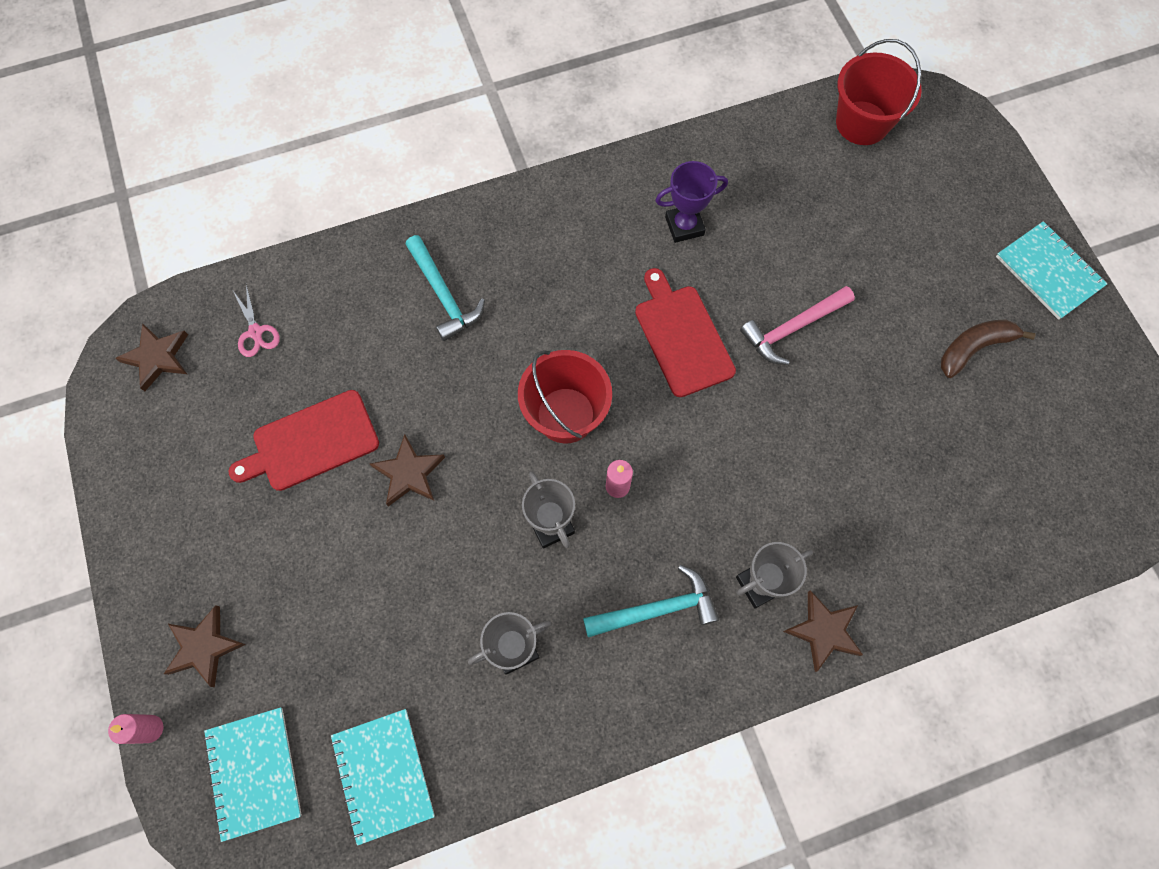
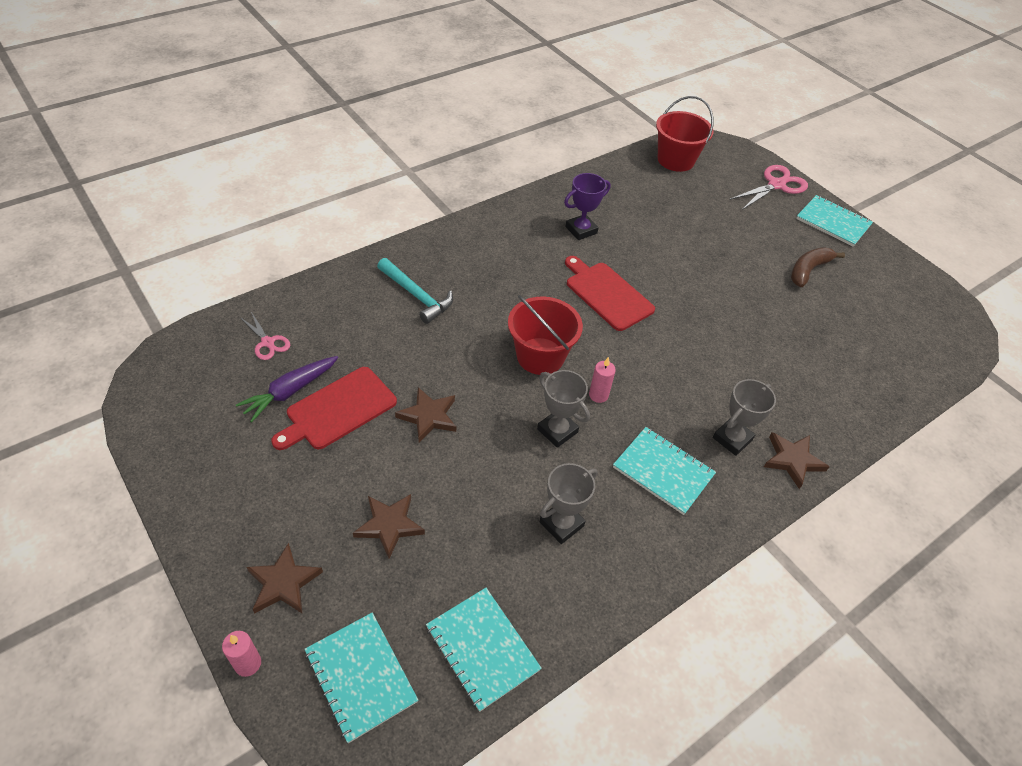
camera: 20 degrees left, 20 degrees down
brown star [115,323,188,392] -> brown star moved to [353,494,425,559]
turquoise hammer [583,565,719,637] -> turquoise notebook [613,427,716,515]
pink hammer [740,286,855,365] -> none
none -> purple carrot [236,356,338,422]
none -> pink scissors [730,165,808,210]

